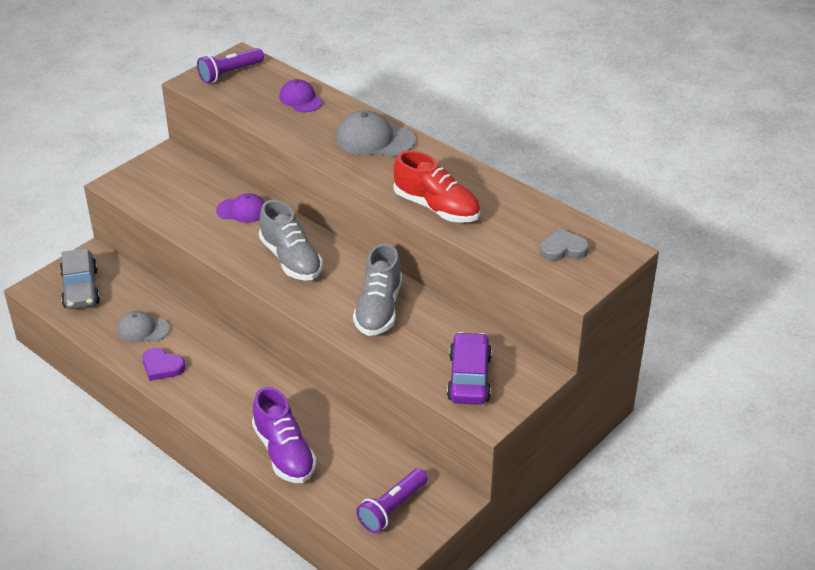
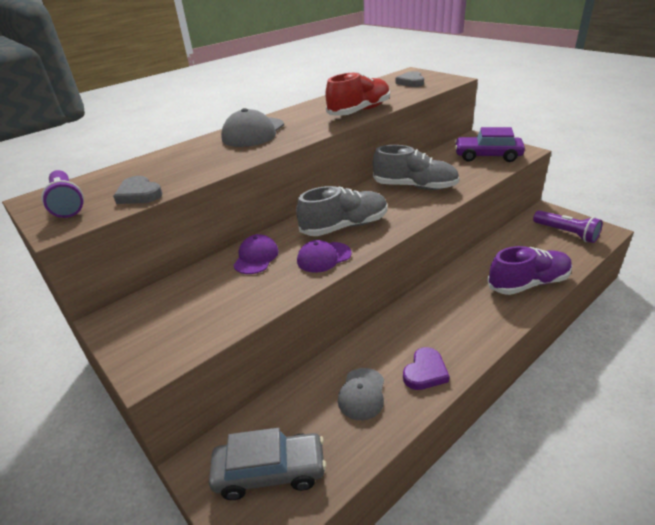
camera: 80 degrees left, 5 degrees down
purple cap [279,79,322,112] -> purple cap moved to [297,240,352,273]
none -> grey heart [113,176,163,204]

